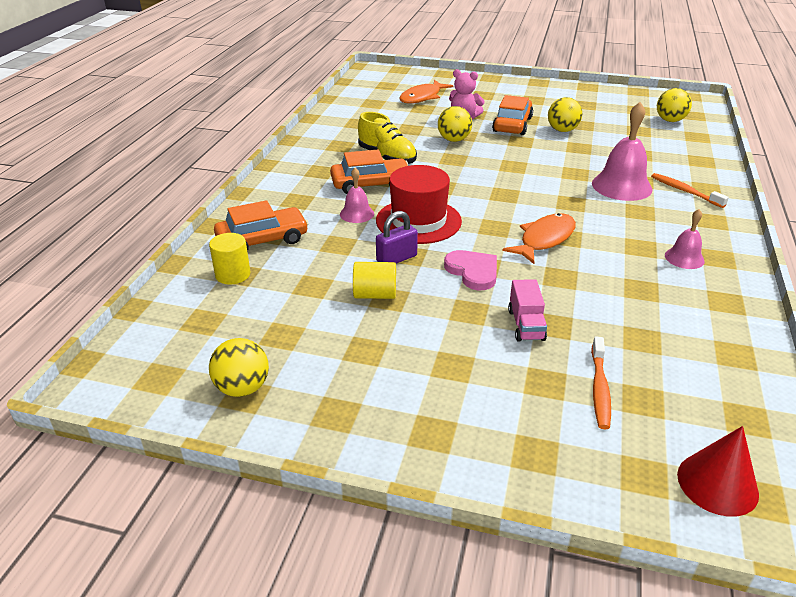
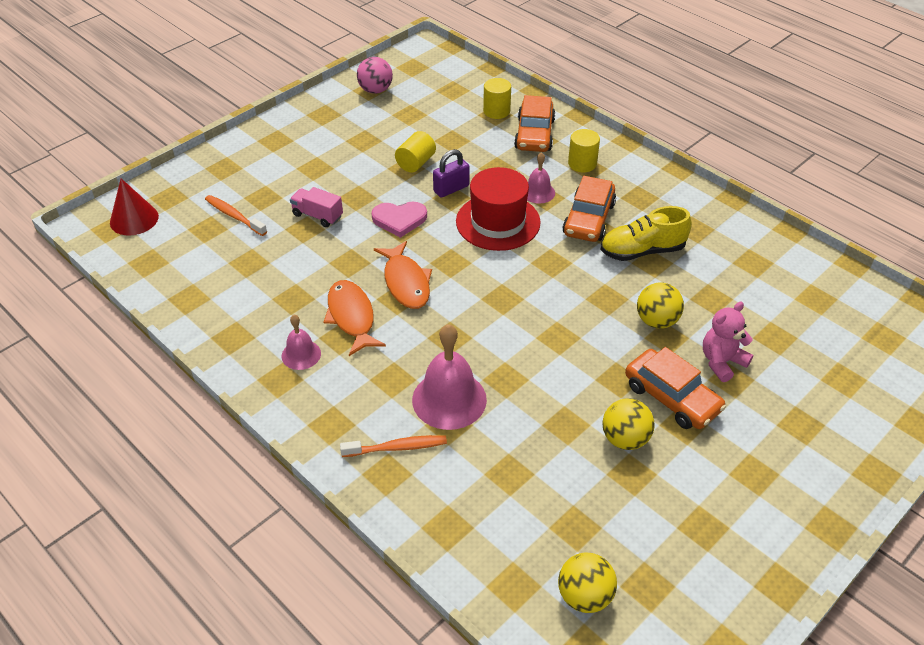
camera: 120 degrees right, 10 degrees up
yellow ball [209,338,269,397] -> pink ball [357,57,393,94]
purple padlock [376,211,418,263] -> purple padlock turned 60 degrees clockwise [433,149,470,198]
orange fish [399,80,453,104] -> orange fish moved to [323,280,386,356]
none -> yellow cylinder [568,129,600,172]

